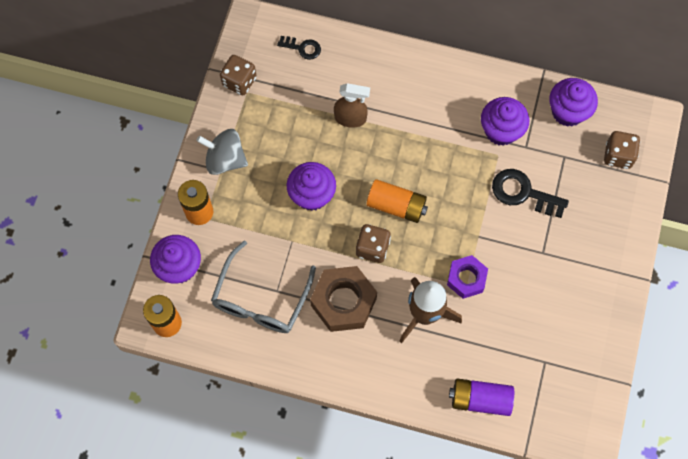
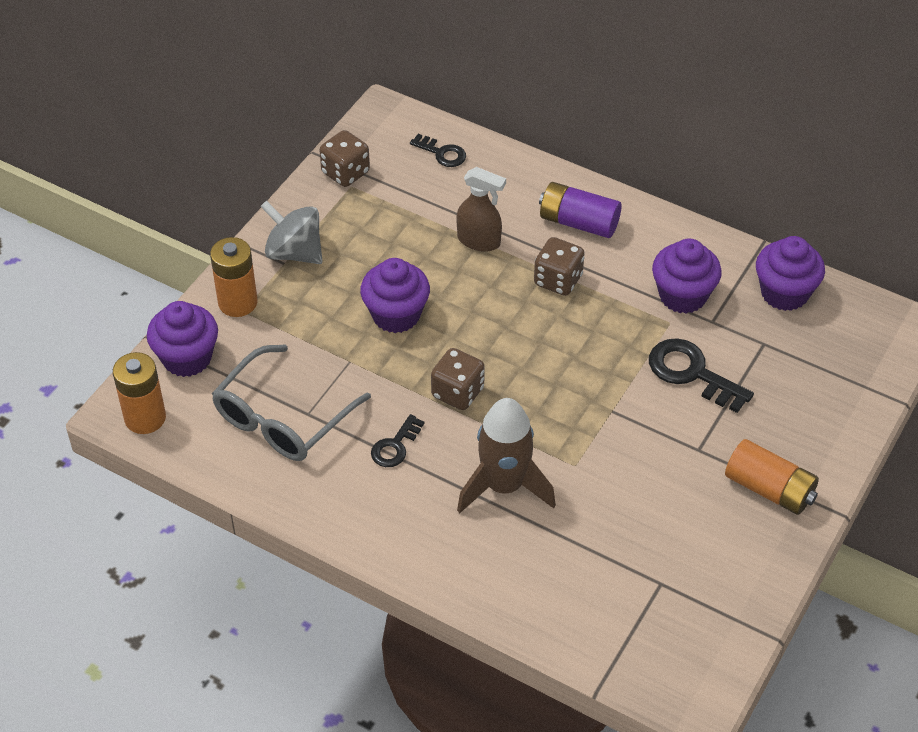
camera: 15 degrees right, 20 degrees down
brown nut [310,266,377,332] -> black key [371,414,424,467]
orange battery [366,179,428,223] -> orange battery moved to [725,439,819,515]
purple nut [447,255,488,299] -> none
purple battery [449,378,514,416] -> purple battery moved to [539,182,622,238]
brown dice [604,131,640,169] -> brown dice moved to [534,237,585,296]

